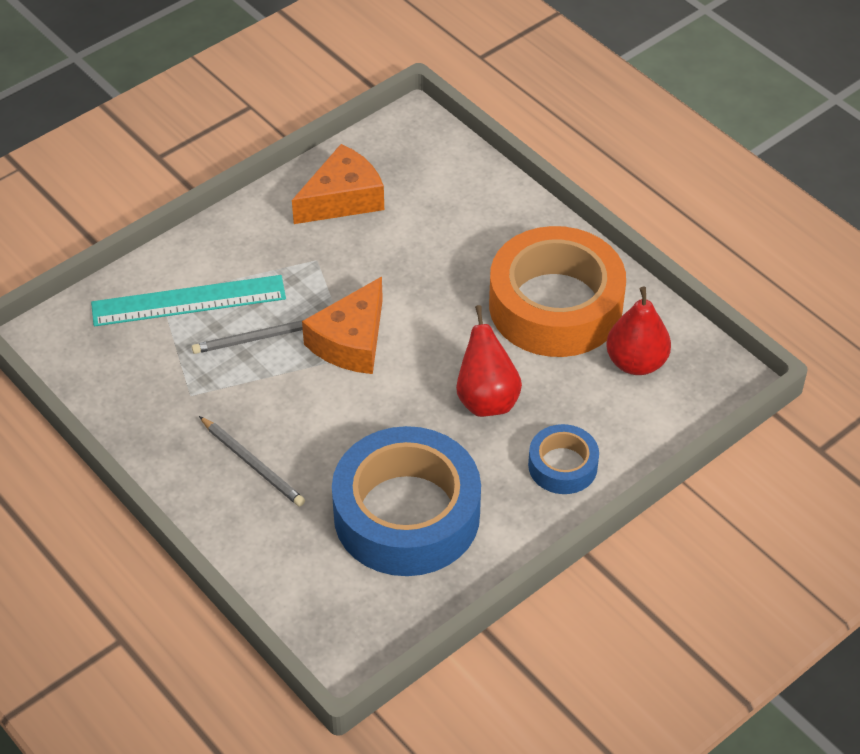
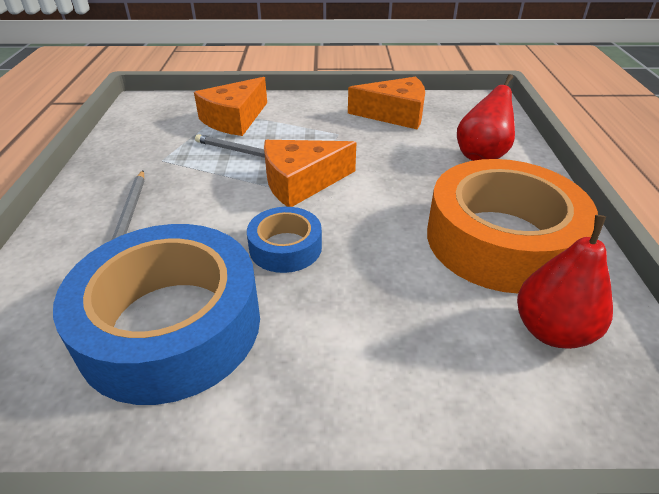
camera: 40 degrees right, 10 degrees down
turquoise ruler [91,275,286,327] -> orange cheese [194,77,267,136]
red pear [456,305,522,417] -> red pear moved to [457,74,515,161]
blue tape [528,424,599,494] -> blue tape moved to [247,207,322,273]

